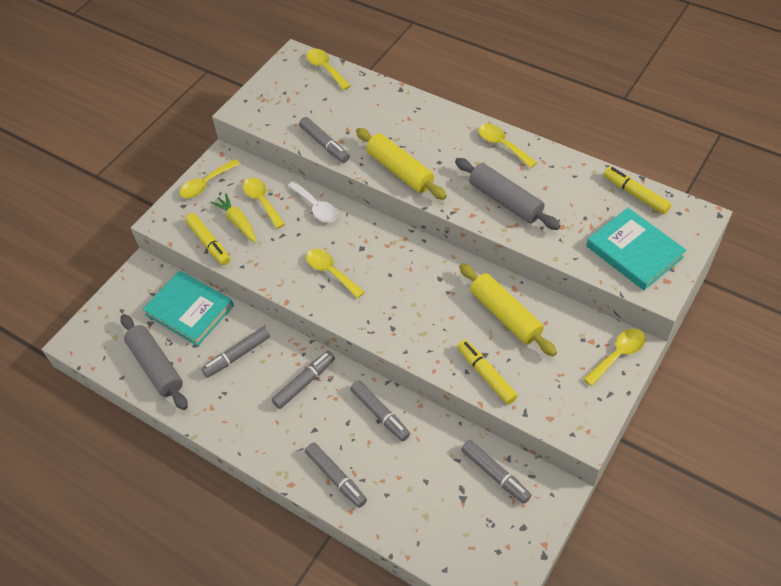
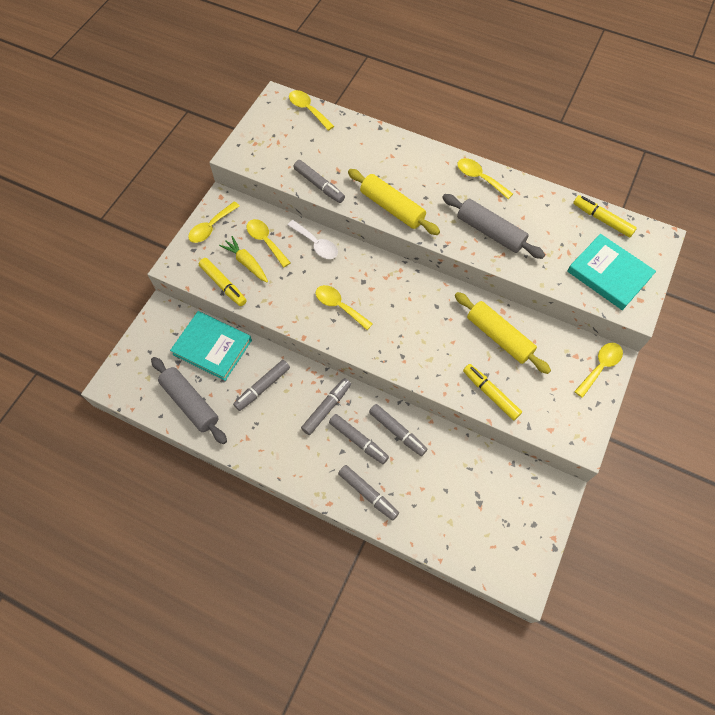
camera: 10 degrees left, 10 degrees up
grey marker [461,440,531,504] -> grey marker moved to [329,414,389,464]

